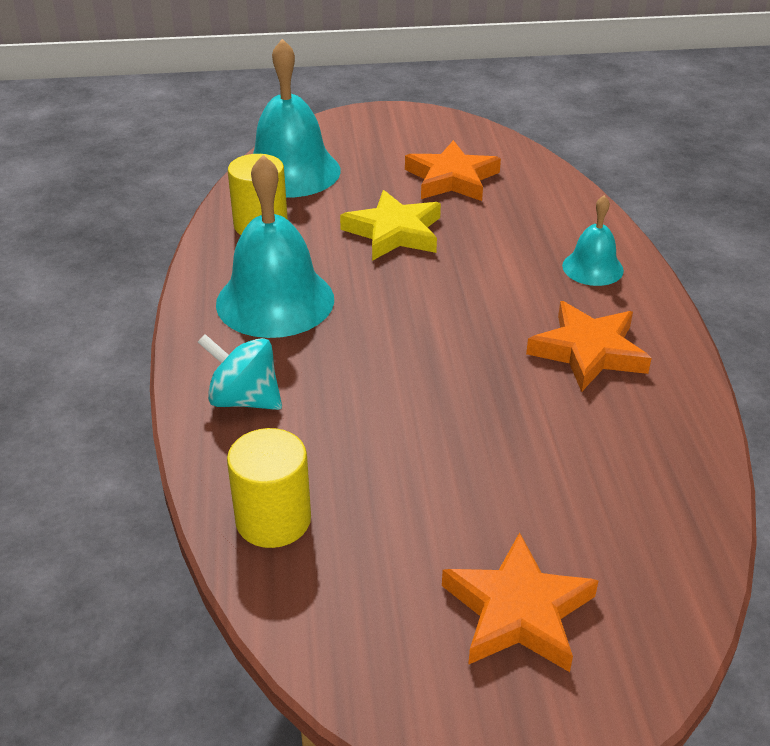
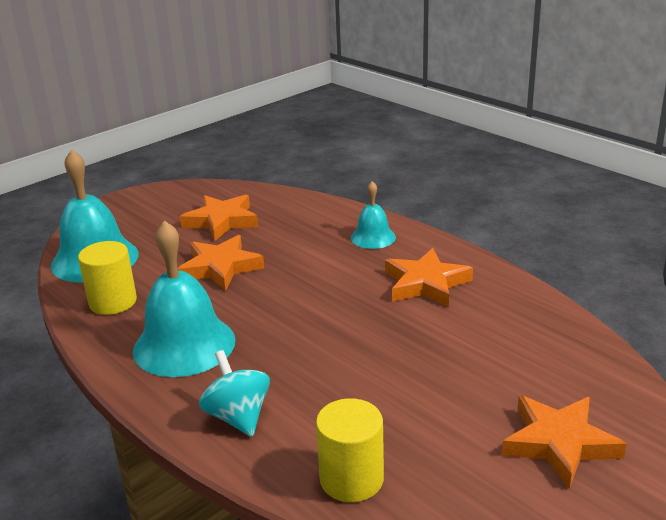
camera: 35 degrees left, 10 degrees down
turquoise spinning top [198,334,282,410] -> turquoise spinning top turned 75 degrees clockwise [199,350,270,437]
yellow star [340,190,441,261] -> orange star [178,235,264,291]

